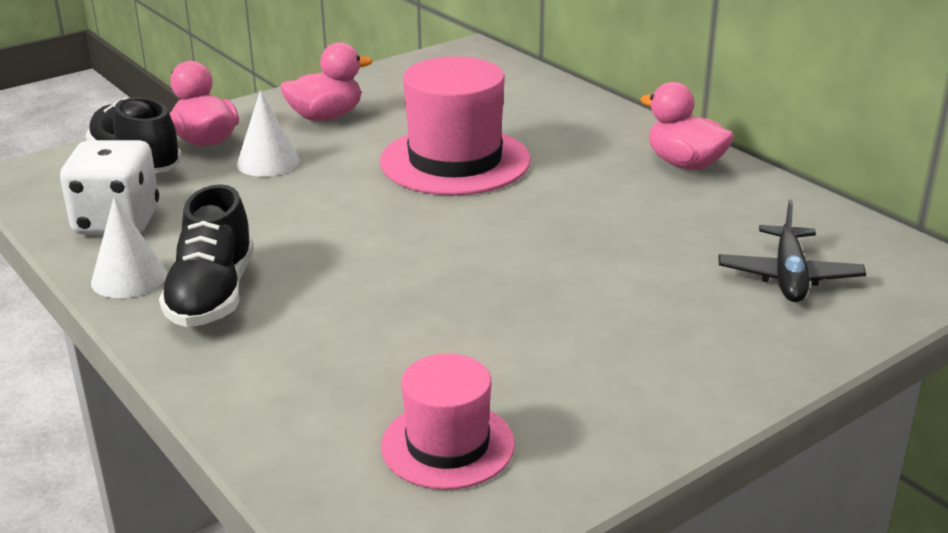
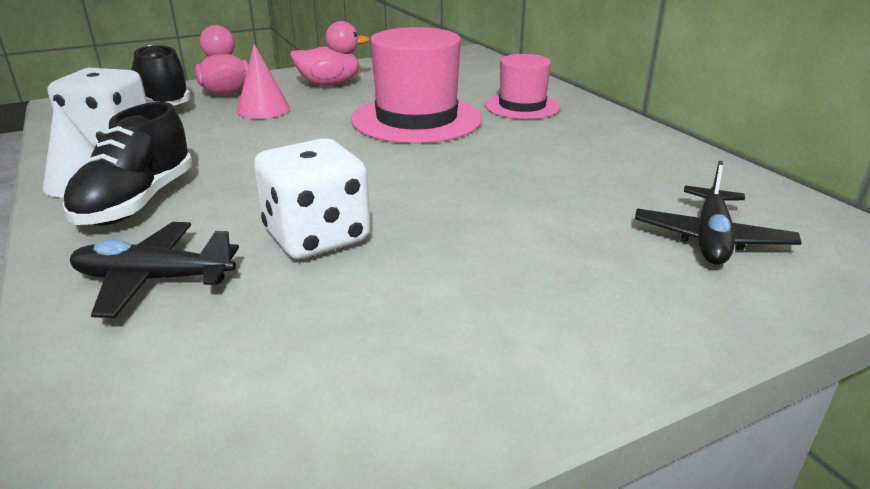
camera: 10 degrees right, 0 degrees up
white cone [237,90,299,176] -> pink cone [237,44,290,119]
pink hat [381,354,515,490] -> pink hat moved to [485,54,560,119]
pink duck [640,82,734,170] -> none
none -> black plane [70,222,239,318]
none -> white dice [254,138,370,259]

